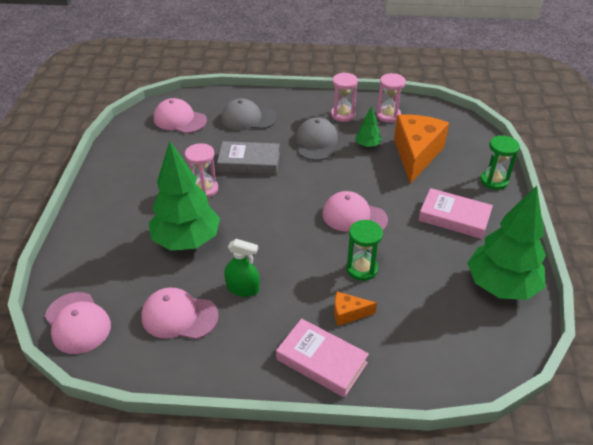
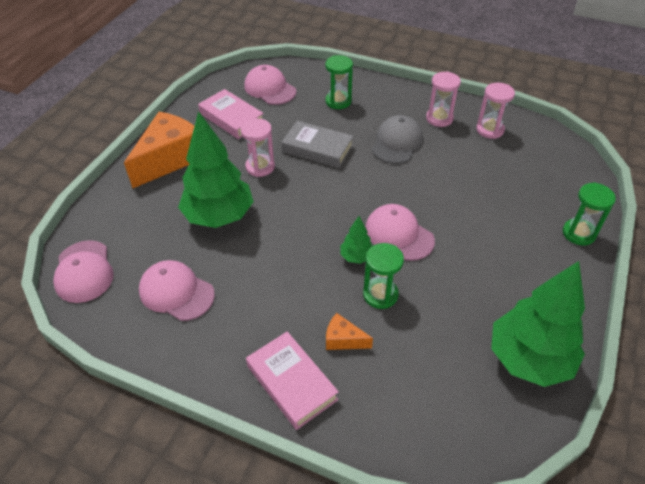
camera: 20 degrees right, 5 degrees up
grey cap [221,98,277,130] -> green hourglass [325,55,353,109]
green spray bottle [224,239,260,297] -> none
green tree [355,106,381,148] -> green tree moved to [340,216,372,264]
orange cheese [394,114,449,184] -> orange cheese moved to [124,112,194,188]
pink book [418,188,493,239] -> pink book moved to [198,89,264,139]

